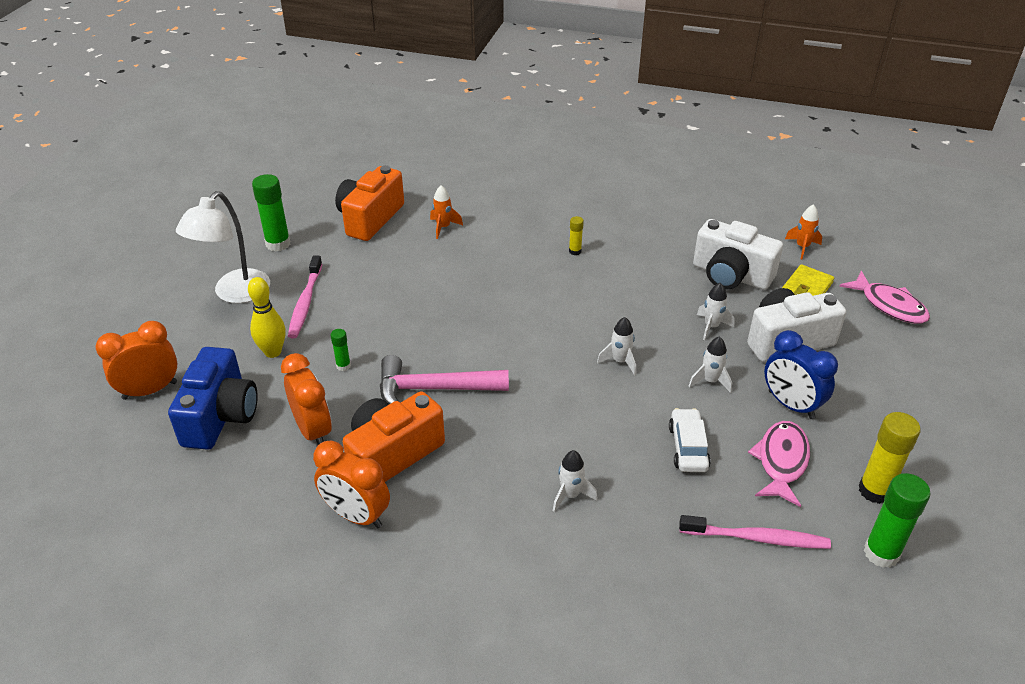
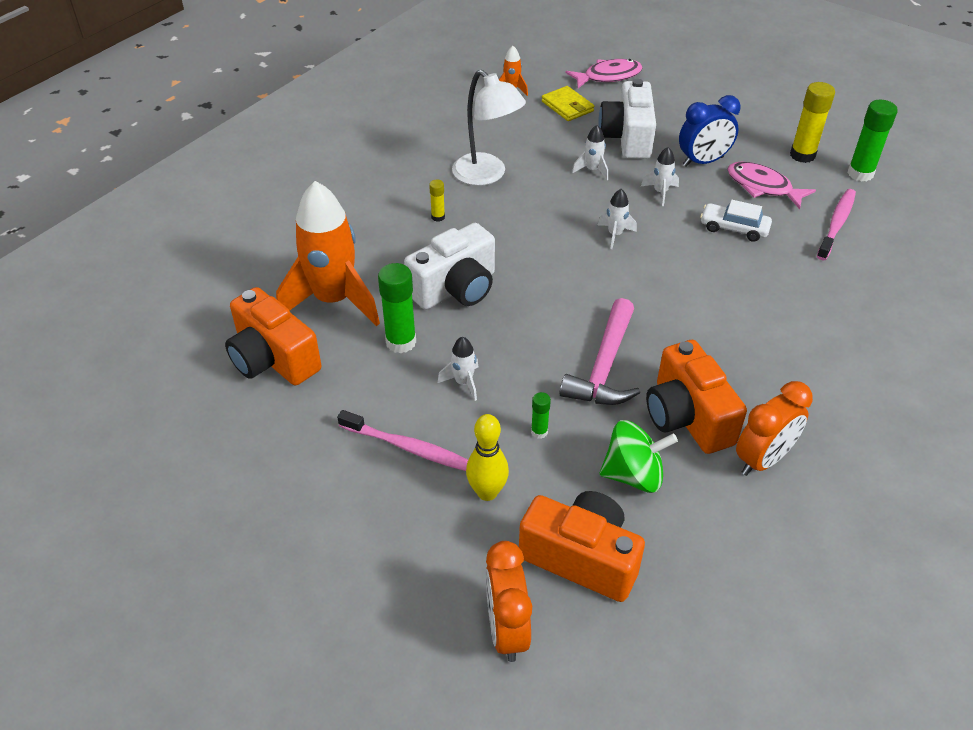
camera: 70 degrees left, 5 degrees up
blue camera [168,347,258,450] -> orange camera [519,491,645,602]
white lamp [176,191,270,303] -> white lamp moved to [452,70,526,186]
green glue stick [252,174,290,252] -> green glue stick moved to [378,263,416,353]
orange clock [281,353,332,445] -> green spinning top [600,420,678,493]
orange rocket [430,185,463,239] -> orange rocket [276,181,380,326], size x2.40
white rocket [553,450,598,512] -> white rocket moved to [438,337,478,401]
white camera [693,219,783,290] -> white camera moved to [404,223,495,310]

